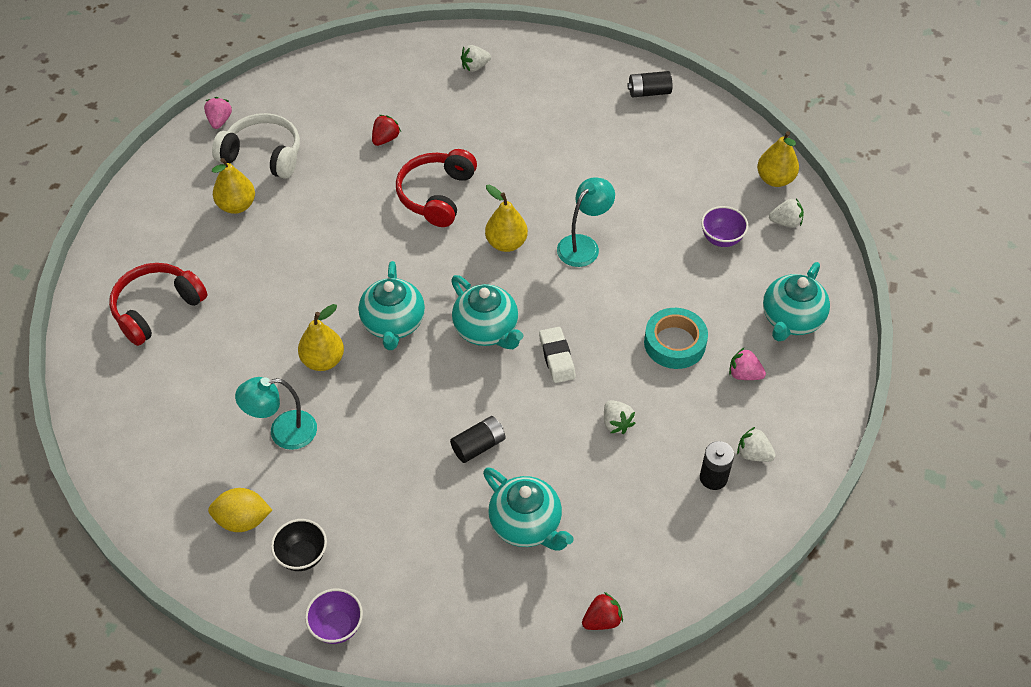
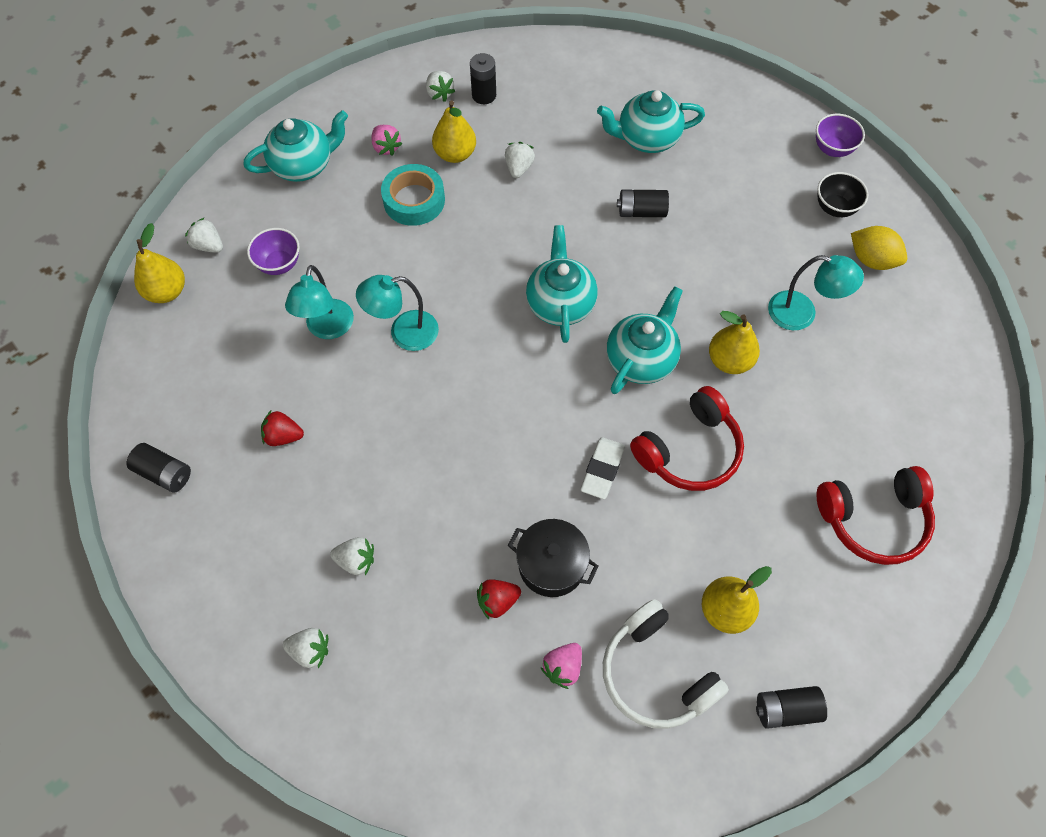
camera: 145 degrees left, 10 degrees up
pink strawberry [204,97,232,129] -> pink strawberry moved to [541,643,582,689]
red headphones [396,149,477,227] -> red headphones moved to [630,386,744,491]
turquoise teapot [483,467,574,551] -> turquoise teapot turned 90 degrees counterclockwise [597,90,705,153]
yellow pear [485,185,528,252] -> yellow pear moved to [432,100,476,163]
white eraser [539,327,576,383] -> white eraser moved to [580,437,625,499]
red strawberry [582,592,623,630] -> red strawberry moved to [261,411,304,446]
none -> turquoise lamp [285,265,354,339]
none -> white strawberry [330,537,374,575]
none -> black pot [508,519,598,597]
none -> black battery [756,686,827,729]

